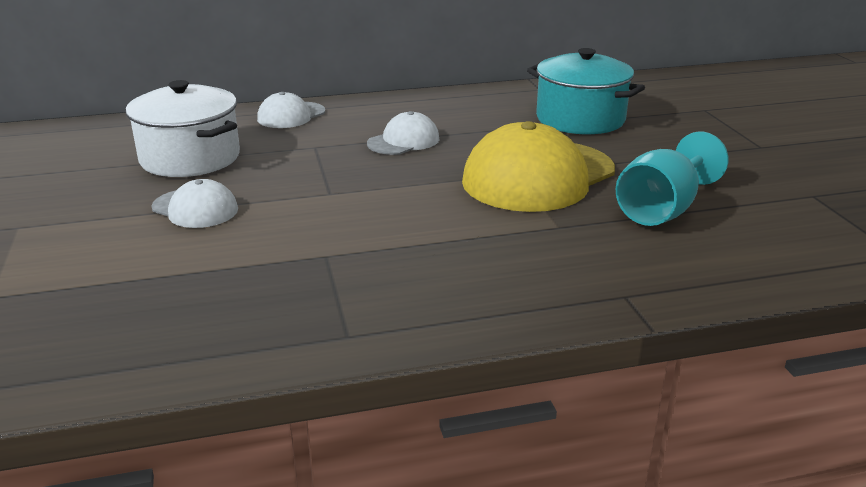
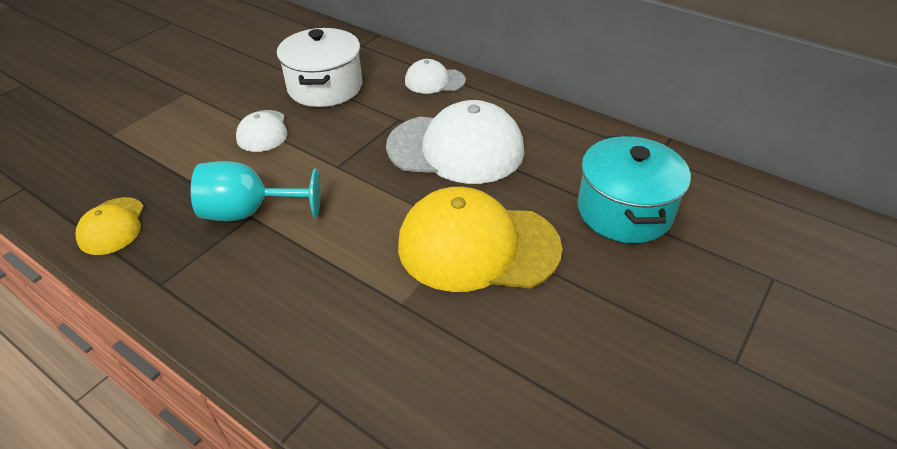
camera: 50 degrees right, 15 degrees up
white cap [367,111,440,155] -> white cap [386,100,524,184], size x1.98
turquoise goblet [616,132,729,226] -> turquoise goblet moved to [191,161,321,221]
none -> yellow cap [75,197,144,255]

